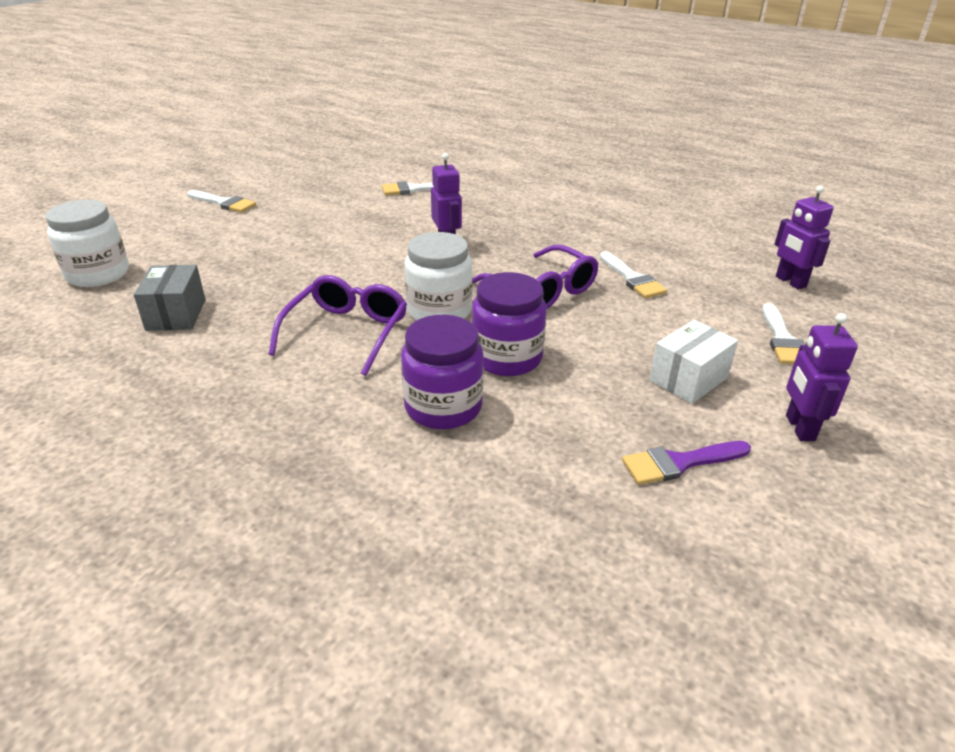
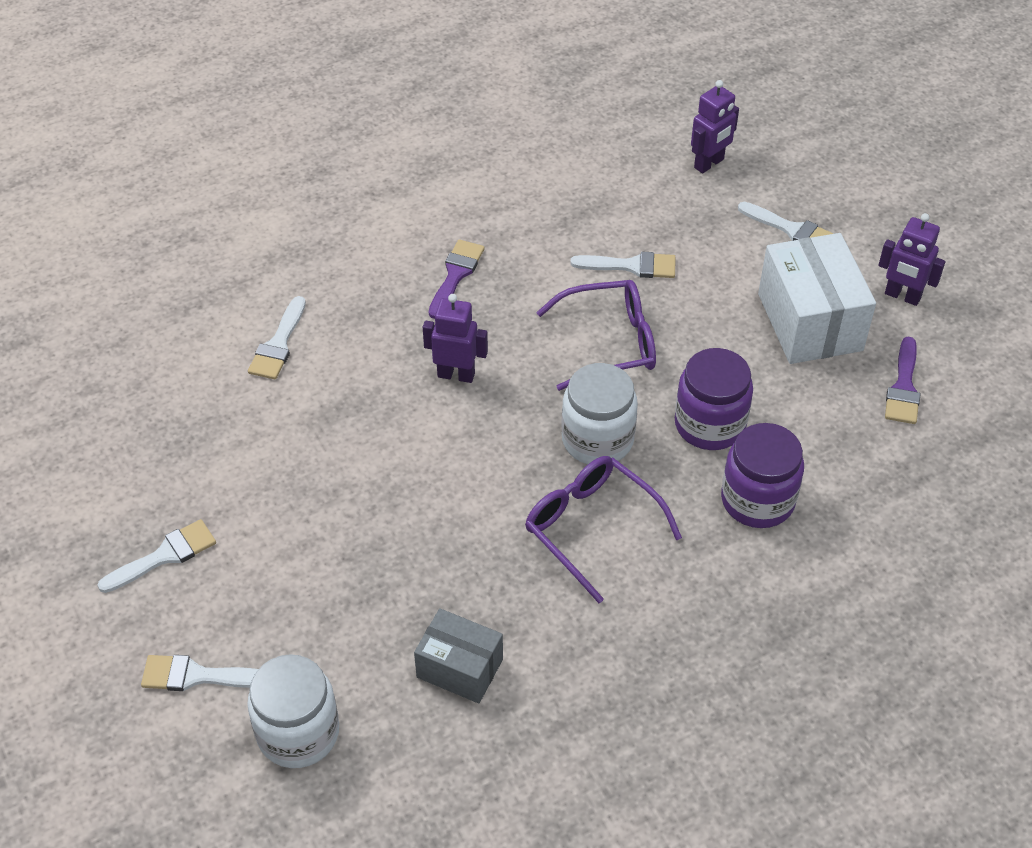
camera: 60 degrees left, 15 degrees up
white box [649,320,738,404] -> white box [758,233,876,364], size x1.65
purple robot [775,185,834,290] -> purple robot turned 45 degrees counterclockwise [691,80,739,173]
none -> white brush [141,655,258,691]
none -> purple brush [429,240,485,319]

